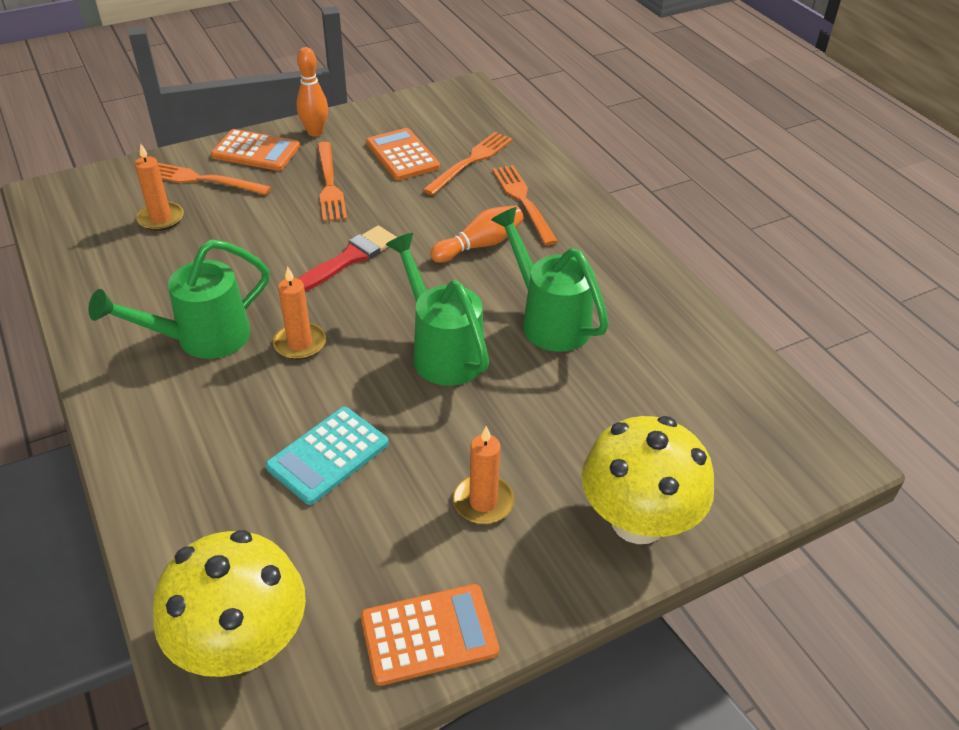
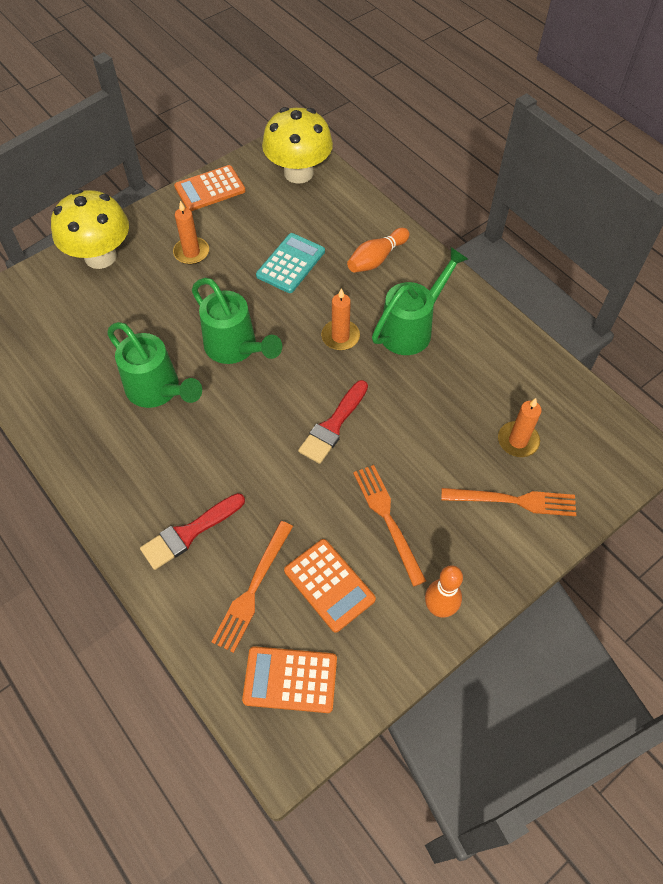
camera: 170 degrees right, 15 degrees up
orange calculator [211,129,300,171] -> orange calculator moved to [242,646,337,713]
orange bowling pin [430,205,524,263] -> orange bowling pin moved to [347,228,410,273]
orange fork [492,165,558,245] -> red brush [140,493,245,570]

